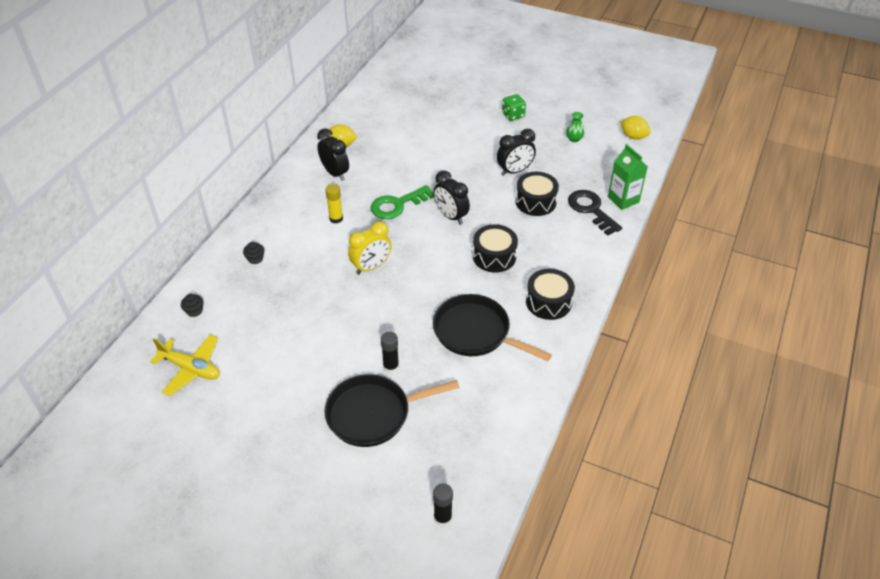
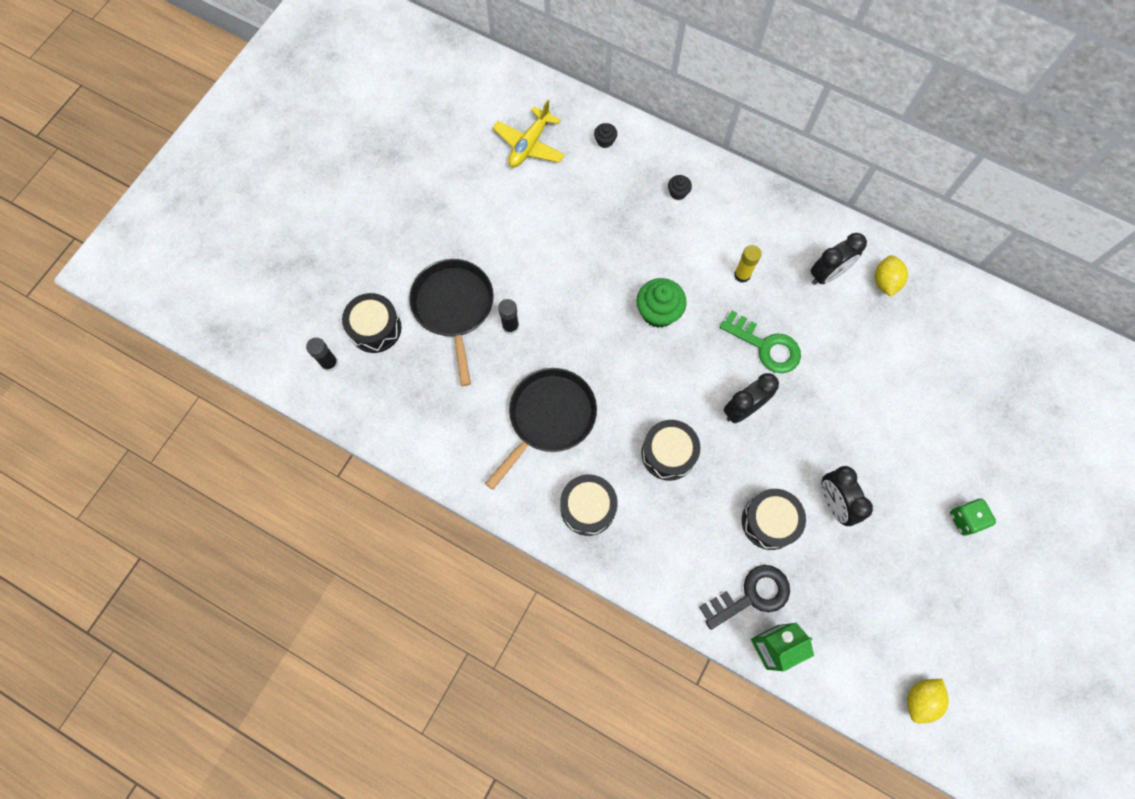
camera: 95 degrees right, 25 degrees up
yellow clock [348,221,391,274] -> green cupcake [637,278,687,328]
green key [371,185,434,219] -> green key turned 150 degrees clockwise [720,310,801,373]
green vase [566,112,584,142] -> none
none -> black drum [342,293,402,353]

